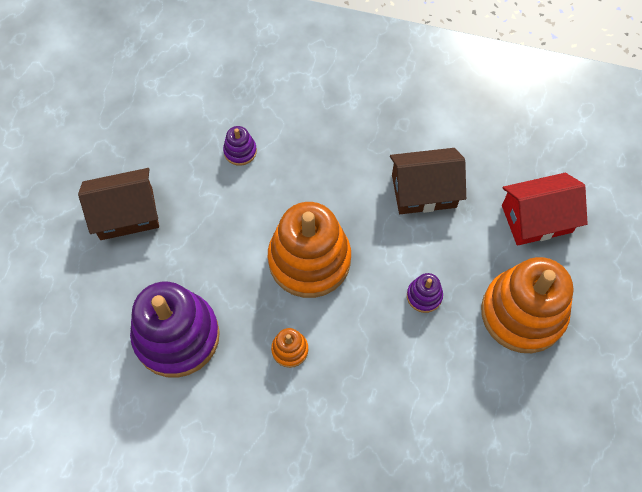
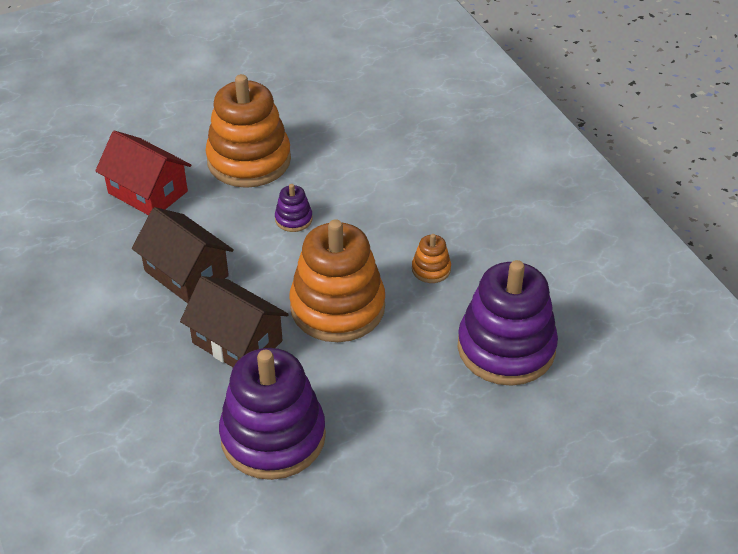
camera: 130 degrees left, 20 degrees down
brown house [78,168,159,240] -> brown house moved to [180,276,289,367]
purple stacking toy [223,126,257,166] -> purple stacking toy [219,348,326,480], size x2.35

